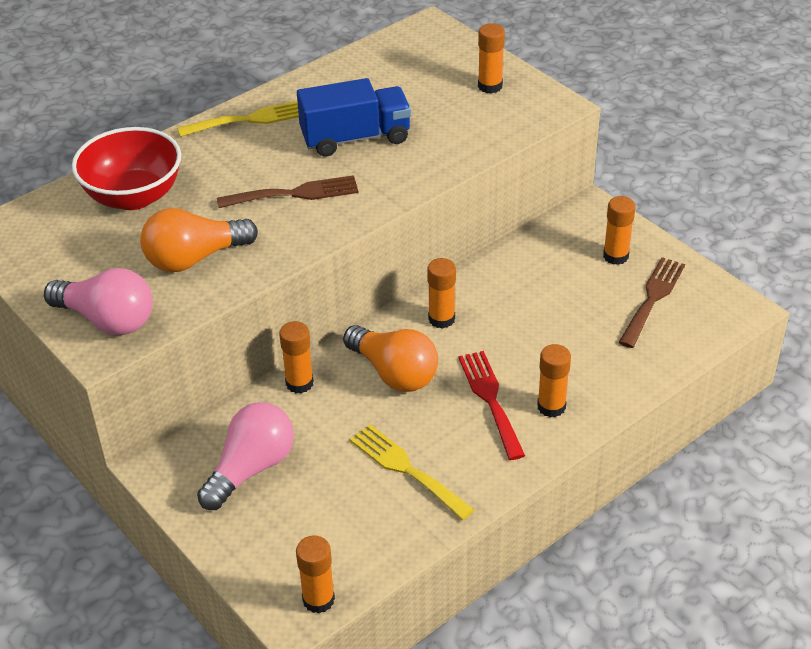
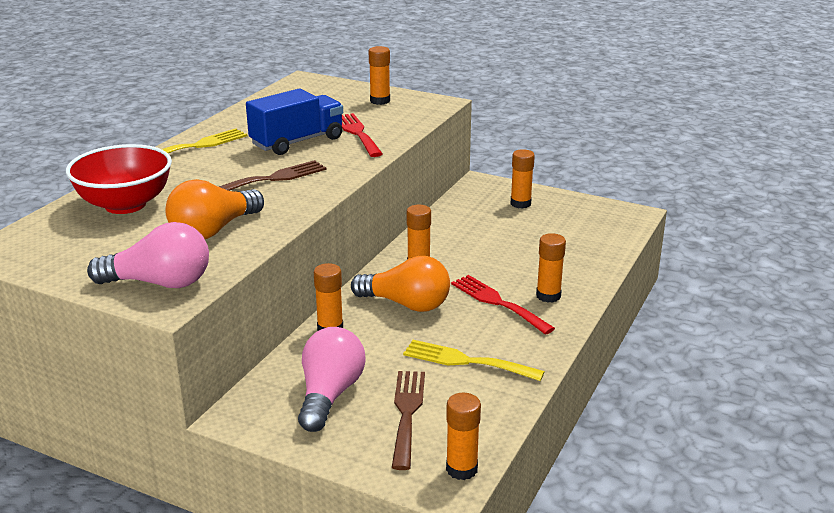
camera: 25 degrees left, 15 degrees down
brown fork [619,257,685,348] -> brown fork moved to [392,371,425,470]
none -> red fork [342,113,383,157]

